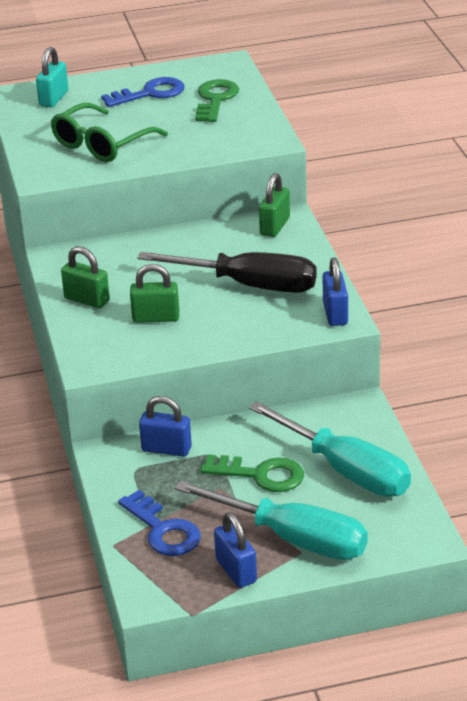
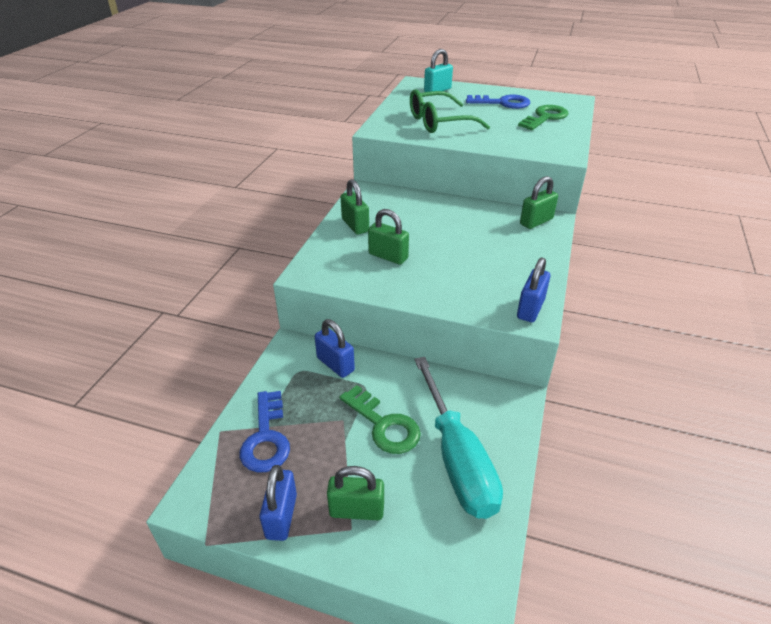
camera: 30 degrees right, 5 degrees up
black screwdriver [137,252,317,293] -> none
turquoise screwdriver [175,480,368,560] -> green padlock [327,466,384,520]

